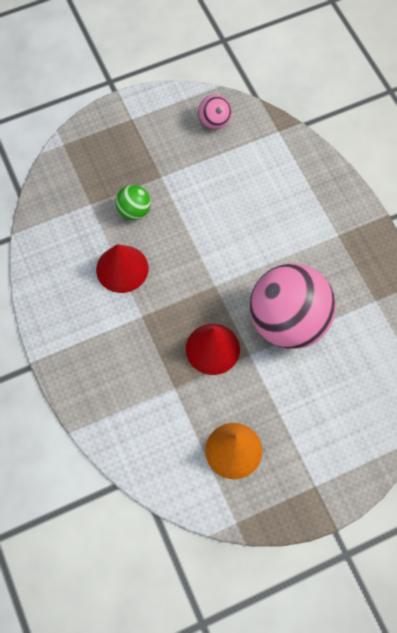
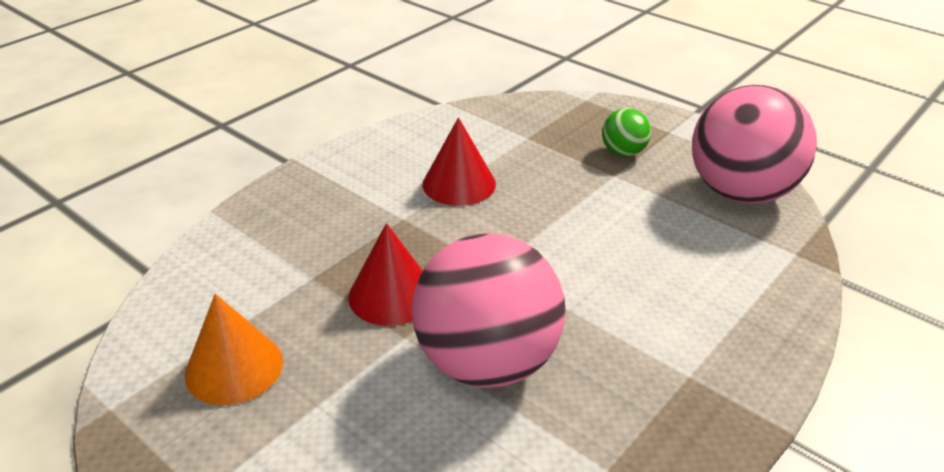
camera: 65 degrees right, 30 degrees down
green ball [115,185,151,220] -> green ball moved to [602,108,651,157]
pink ball [198,95,232,129] -> pink ball [692,85,817,204], size x2.23

